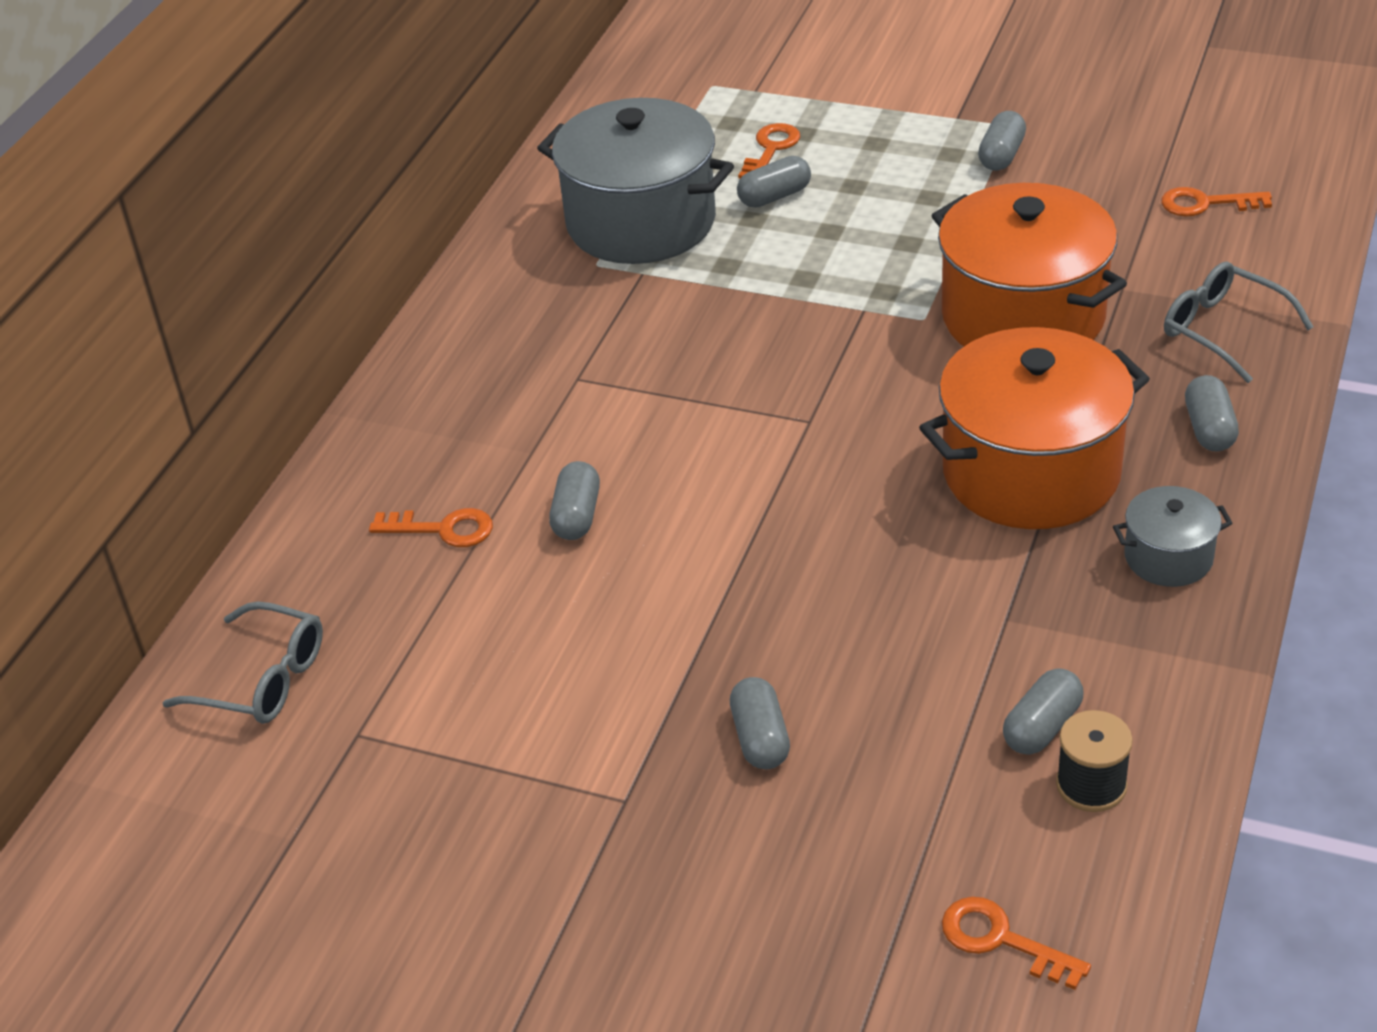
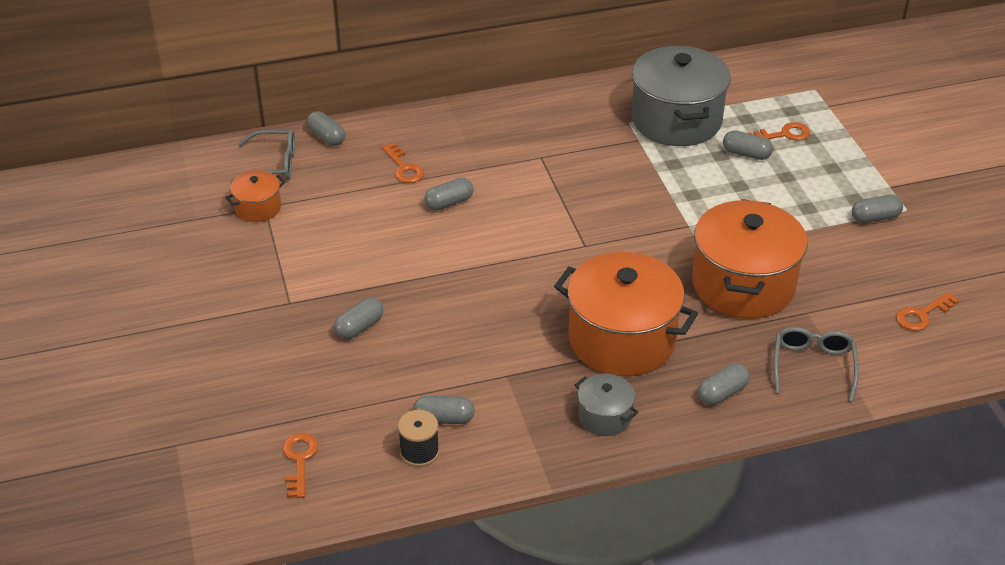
camera: 50 degrees right, 0 degrees up
grey glasses [163,601,323,724] -> grey glasses turned 75 degrees counterclockwise [230,129,295,183]
orange key [1161,187,1272,217] -> orange key turned 90 degrees counterclockwise [896,292,959,331]
none -> orange pot [225,170,285,222]
none -> grey capsule [306,111,345,146]

